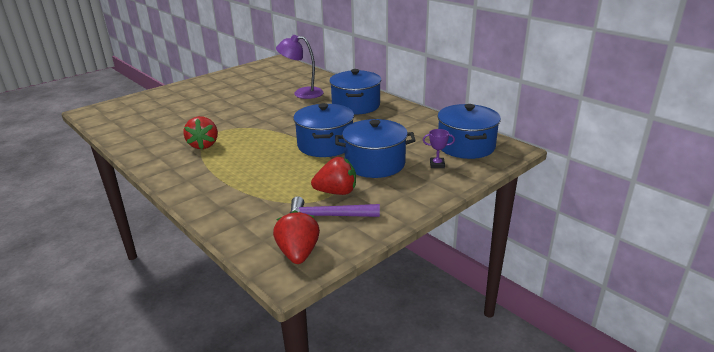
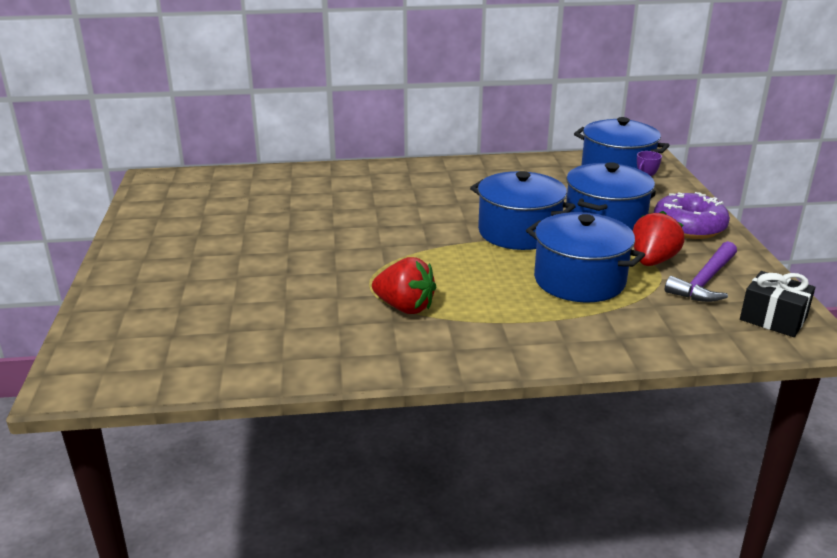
camera: 55 degrees left, 0 degrees up
red strawberry [273,210,320,264] -> black gift [740,271,815,337]
purple lamp [276,35,323,99] -> none
blue pot [329,69,381,115] -> blue pot moved to [526,212,645,302]
none -> purple donut [654,192,730,239]

